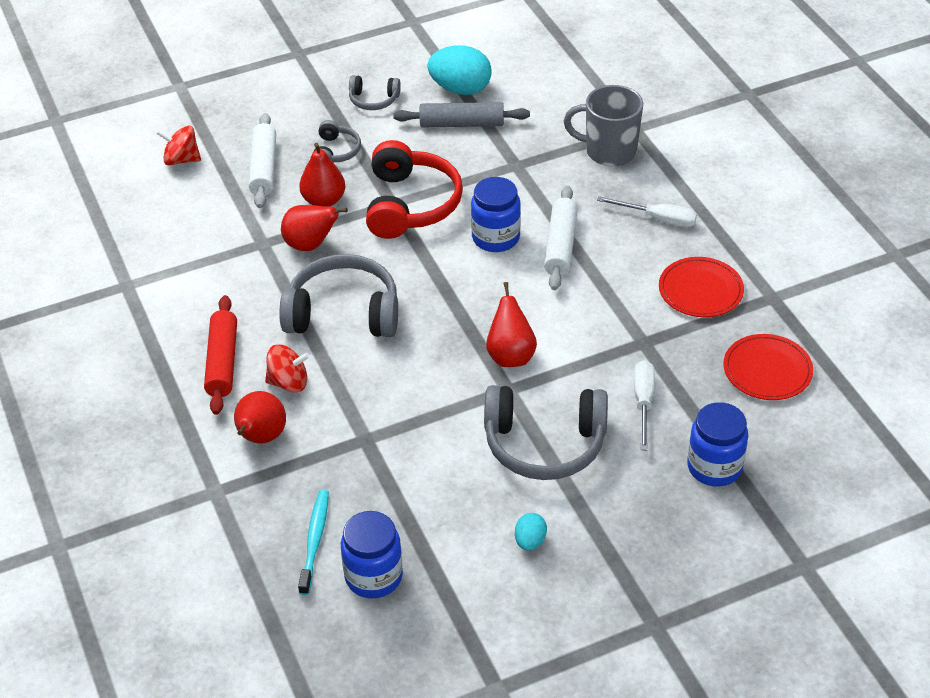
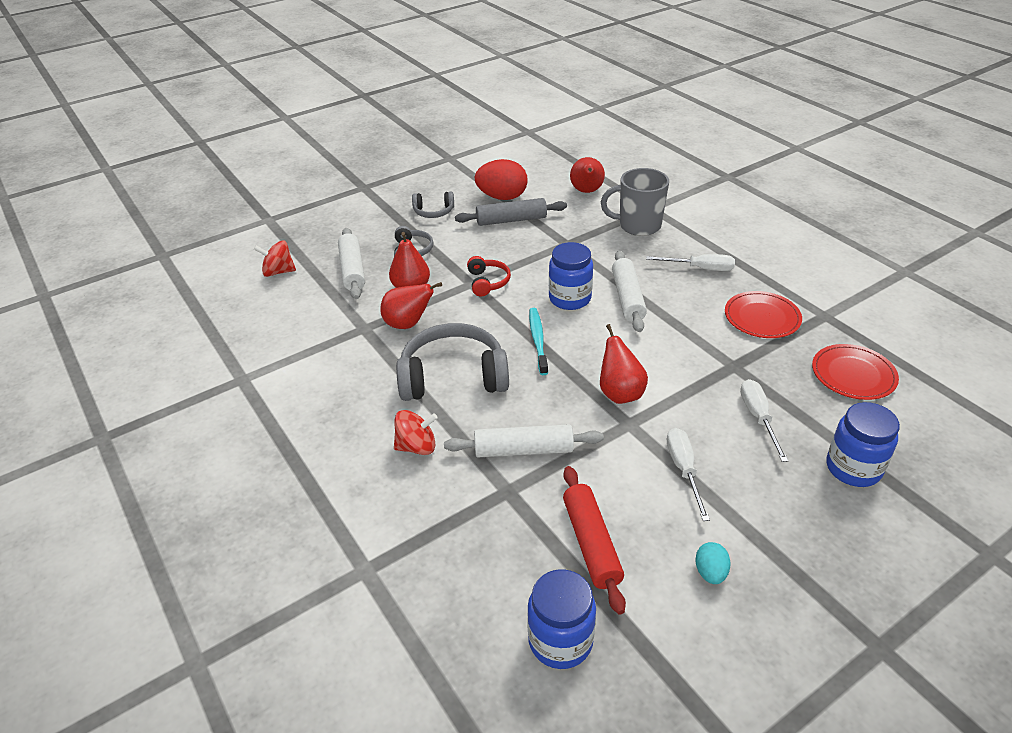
camera: 10 degrees left, 5 degrees down
red rolling pin [204,295,237,415] -> red rolling pin moved to [563,466,626,615]
red pear [234,391,286,444] -> red pear moved to [570,157,605,193]
turquoise toothbrush [298,490,329,595] -> turquoise toothbrush moved to [529,308,548,375]
red headphones [366,140,463,239] -> red headphones [467,256,511,296], size x0.51
turquoise egg [428,45,492,95] -> red egg [475,159,528,200]
grey headphones [484,385,608,480] -> white screwdriver [667,428,710,521]
none -> white rolling pin [444,424,604,457]

